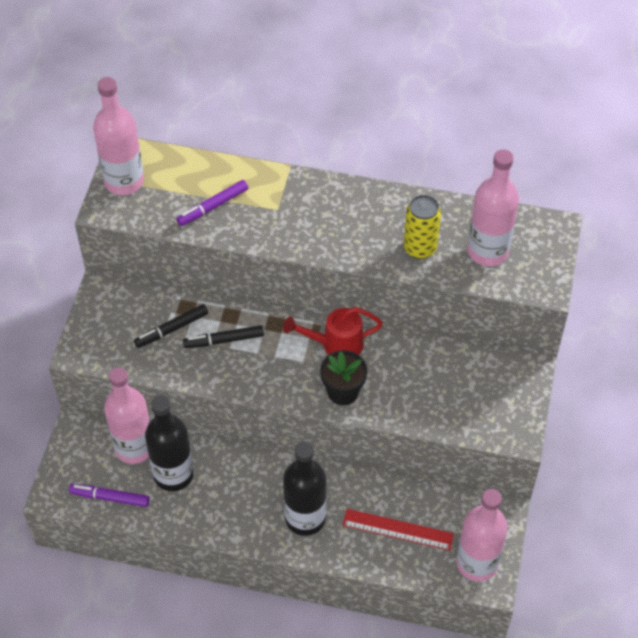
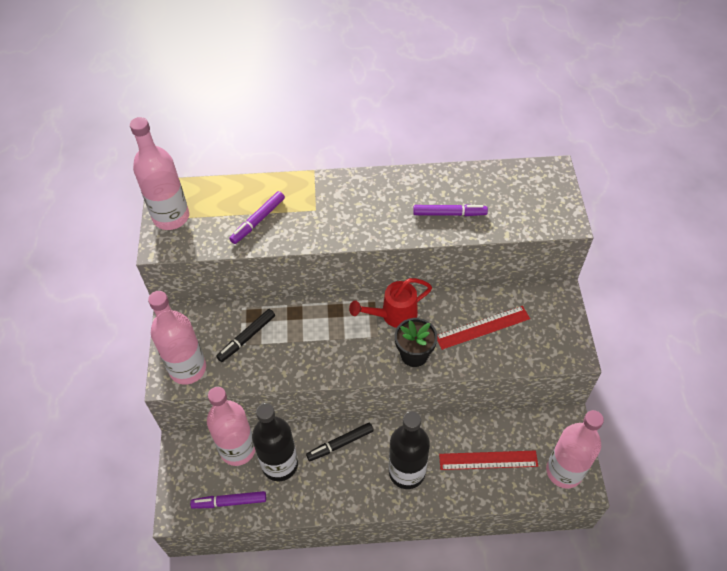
camera: 15 degrees left, 0 degrees up
black marker [183,325,264,348] -> black marker moved to [306,423,374,461]
yellow can [404,195,441,259] -> purple marker [413,205,488,216]
pink bottle [468,149,519,266] -> pink bottle moved to [148,291,206,385]
none -> red ruler [437,306,530,350]

